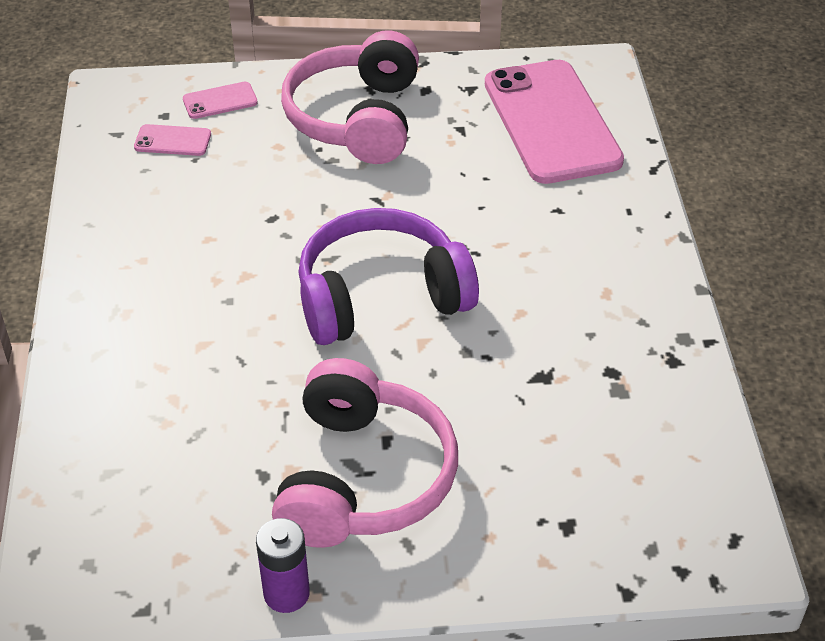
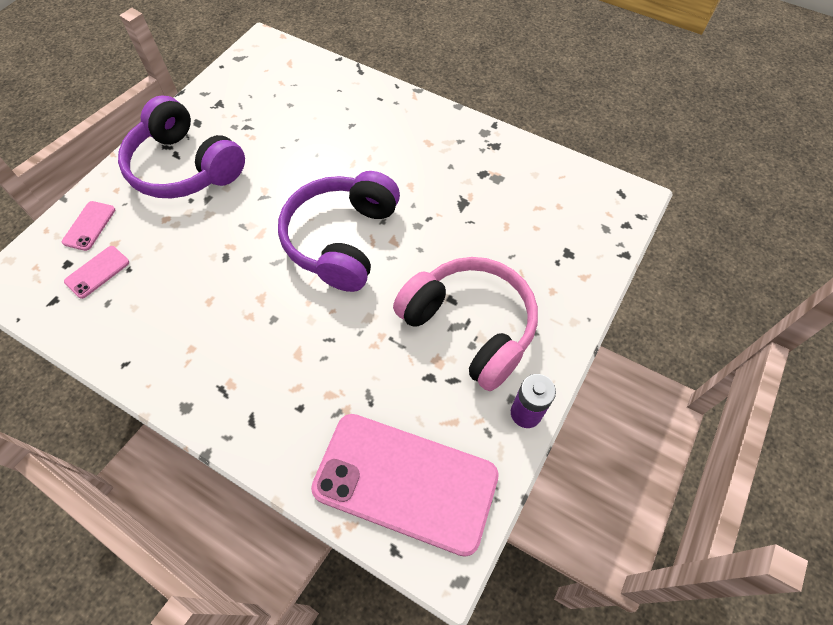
camera: 55 degrees left, 15 degrees up
pink headphones [281,30,419,164] -> purple headphones [118,95,245,199]
pink phone [485,60,624,184] -> pink phone moved to [311,414,499,557]

